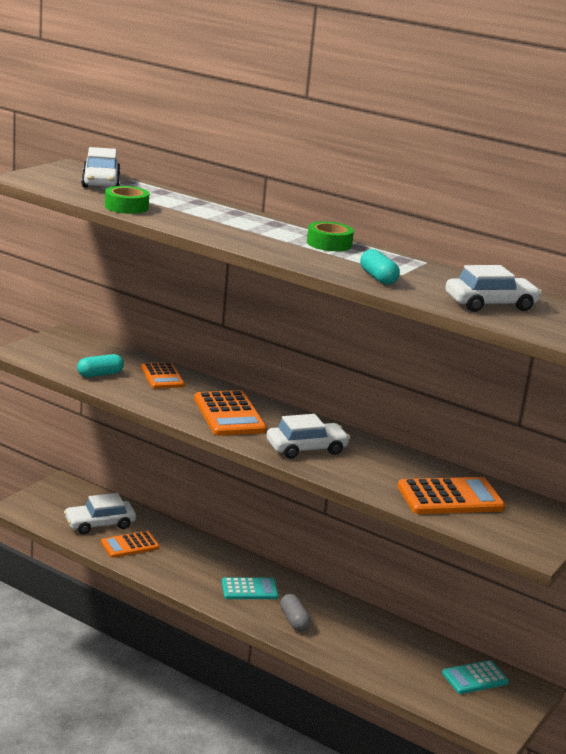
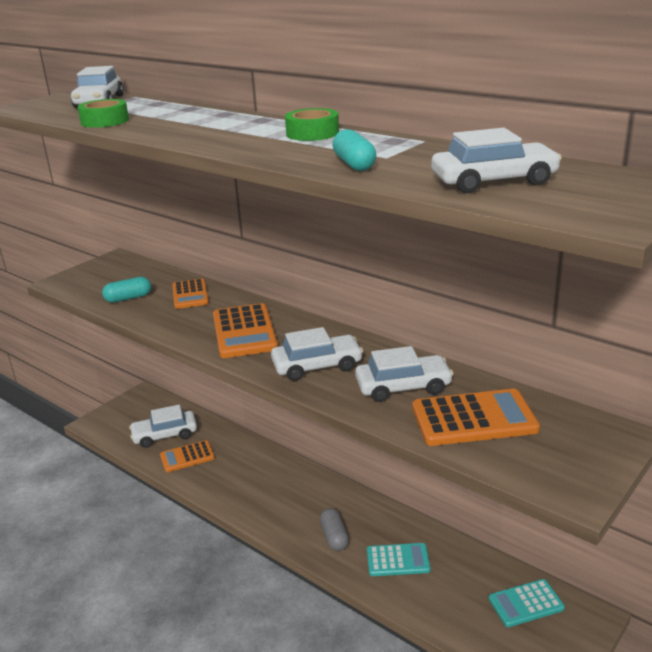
camera: 10 degrees right, 5 degrees up
turquoise calculator [222,577,278,599] -> turquoise calculator moved to [367,543,430,576]
none -> white car [355,346,453,402]

